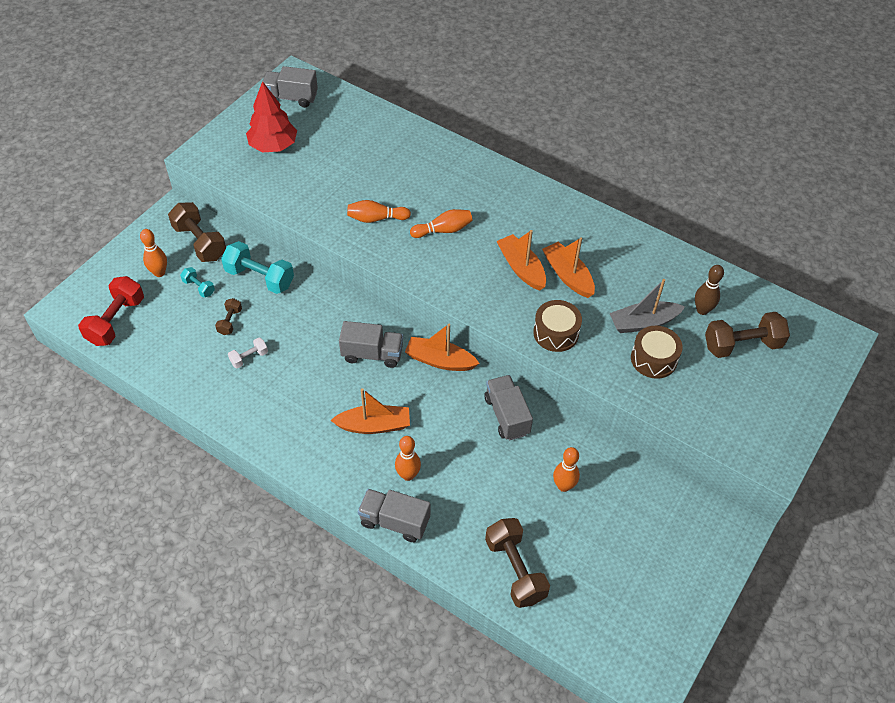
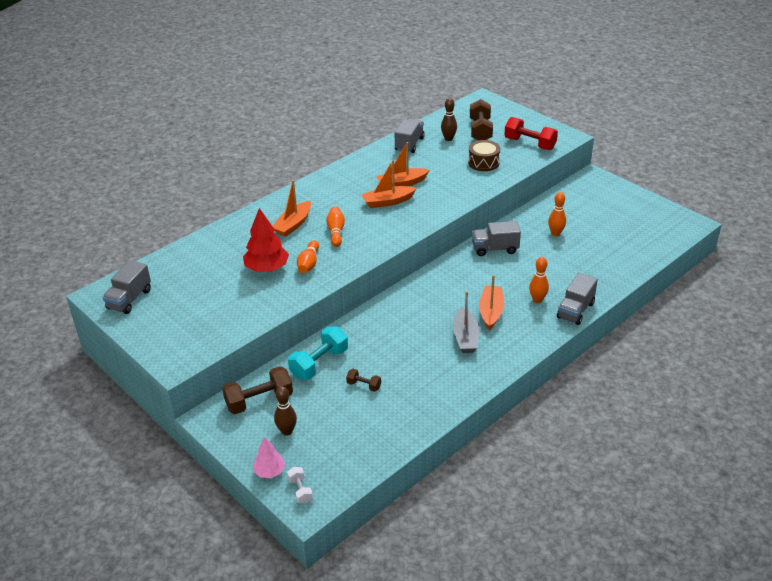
camera: 75 degrees left, 15 degrees down
red dumbbell [78,276,144,346] -> red dumbbell moved to [504,117,558,150]
orange bowling pin [140,229,167,277] -> brown bowling pin [274,386,297,436]
turquoise dumbbell [180,267,215,298] -> none
white dumbbell [228,338,268,368] -> white dumbbell moved to [287,467,313,504]
red tree [246,81,297,152] -> red tree moved to [243,208,289,272]
grey truck [339,321,403,368] -> grey truck moved to [395,119,425,153]
orange boat [405,324,480,371] -> orange boat moved to [273,180,311,237]
brown dumbbell [485,518,550,608] -> none
brown drum [533,300,582,352] -> none
grey boat [609,279,685,333] -> grey boat moved to [453,291,479,353]
none -> pink tree [253,437,285,478]

